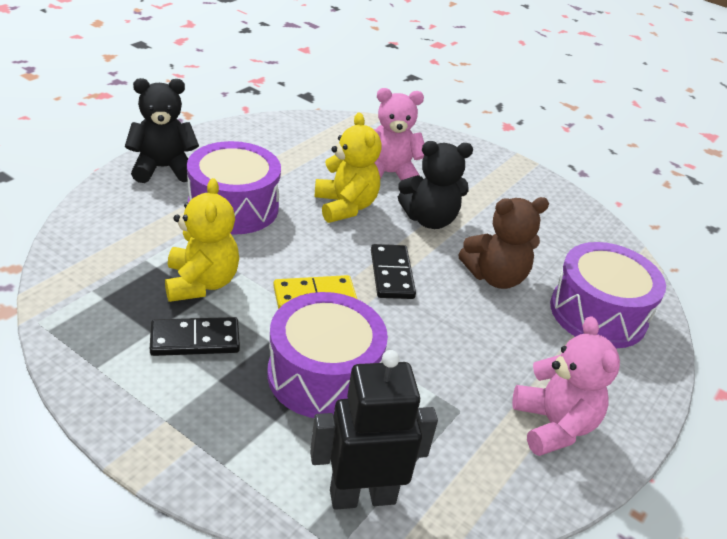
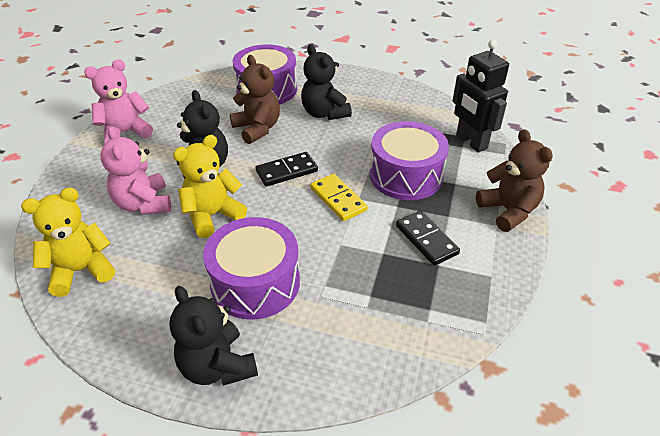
camera: 105 degrees left, 5 degrees up
yellow teddy bear [165,178,239,302] -> yellow teddy bear moved to [21,188,115,297]
pink teddy bear [512,316,620,456] -> pink teddy bear moved to [84,59,153,143]
none -> black teddy bear [301,44,352,120]
none -> brown teddy bear [476,129,553,232]

